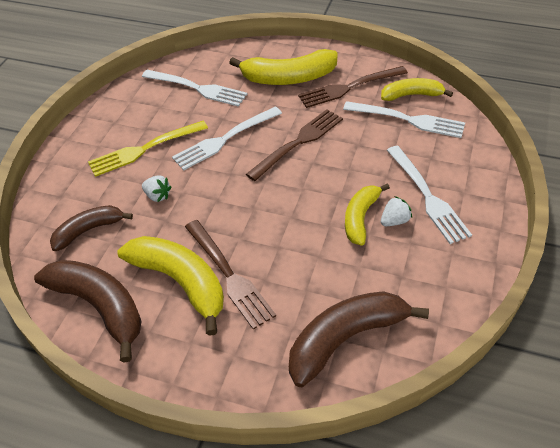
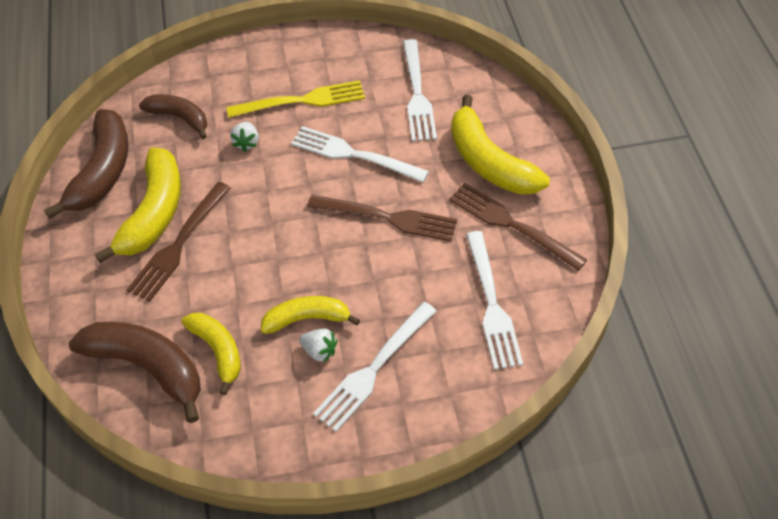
camera: 60 degrees right, 5 degrees up
yellow fork [88,121,208,177] -> yellow fork turned 135 degrees clockwise [227,80,365,118]
yellow banana [381,78,453,101] -> yellow banana moved to [182,313,241,395]

